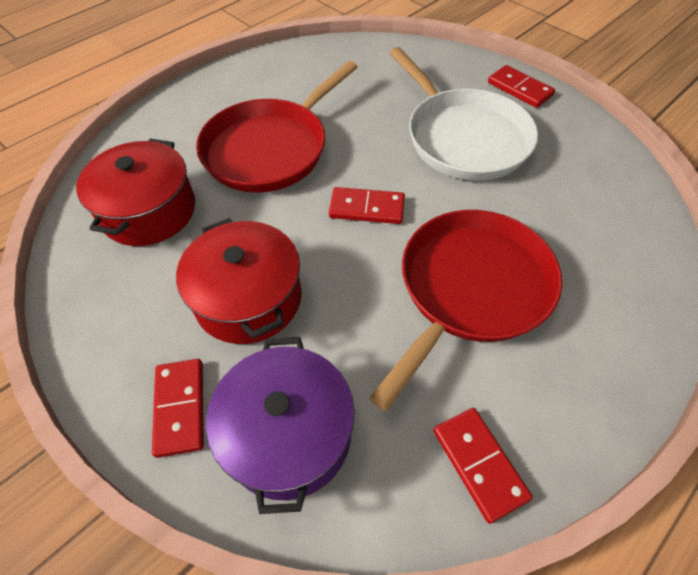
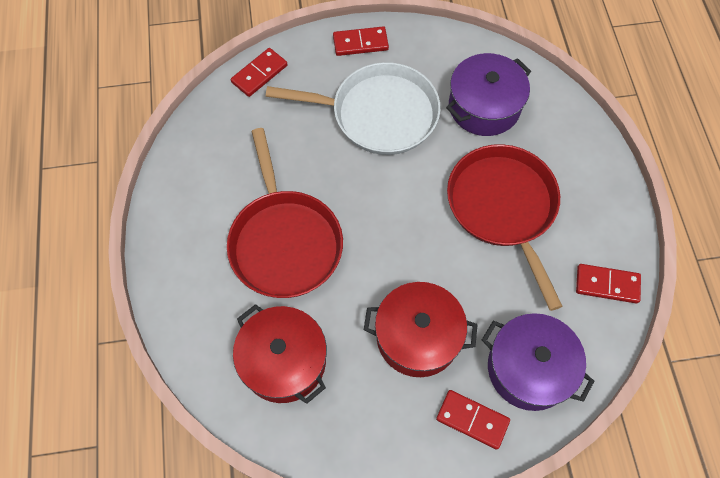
camera: 55 degrees left, 10 degrees up
red domino [329,187,405,224] -> red domino moved to [231,48,288,97]
none -> purple pot [446,53,531,136]

